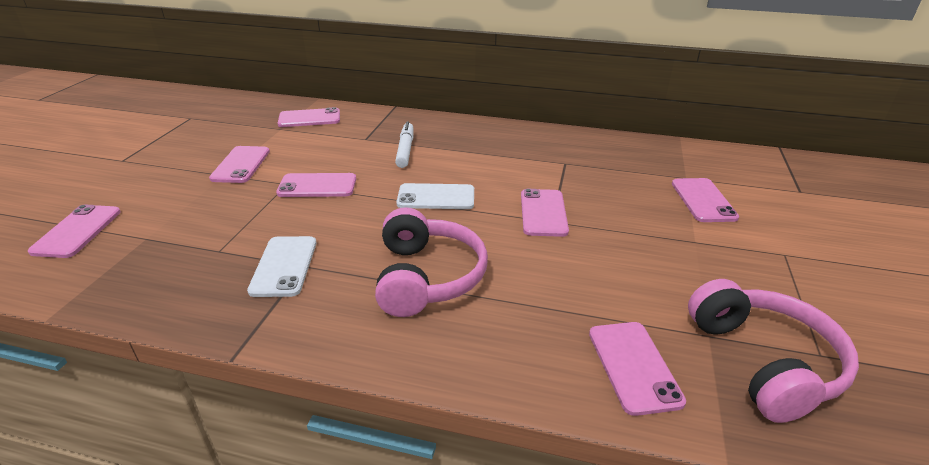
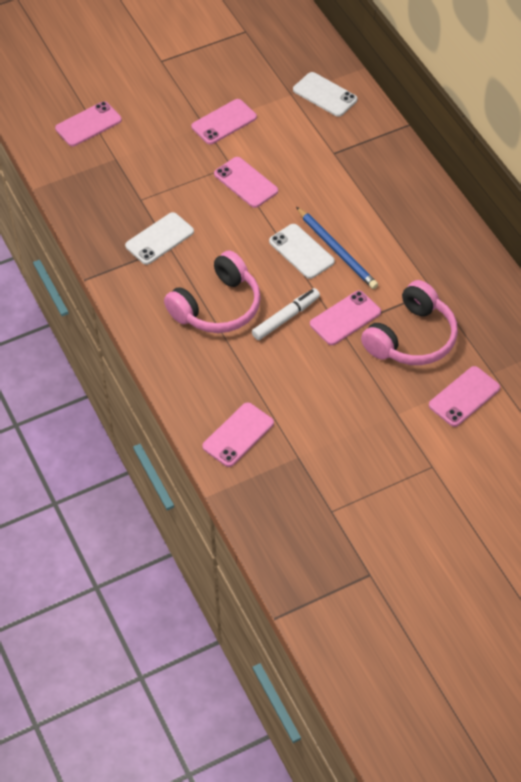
camera: 50 degrees right, 20 degrees up
pink phone [278,107,340,127] -> white phone [293,72,357,117]
white marker [395,121,413,168] -> white marker moved to [252,288,320,340]
pink headphones [688,279,859,423] -> pink headphones moved to [361,280,458,365]
none -> blue pencil [296,207,378,289]

